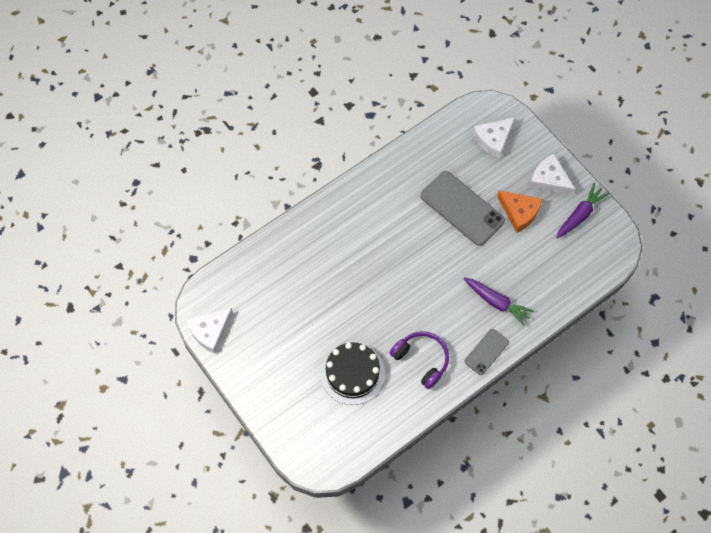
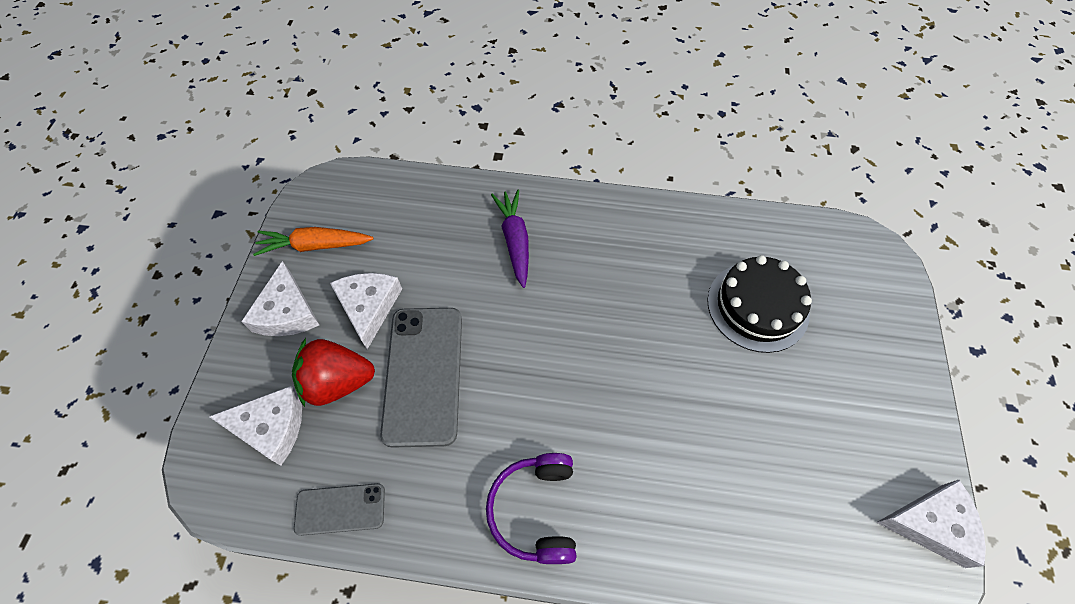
camera: 135 degrees left, 5 degrees down
purple headphones [390,331,449,389] -> purple headphones moved to [486,453,576,564]
grey phone [464,329,509,375] -> grey phone moved to [294,483,385,536]
orange cheese [497,190,542,233] -> white cheese [330,273,402,349]
purple carrot [556,183,609,239] -> orange carrot [253,227,374,256]
none -> red strawberry [292,338,375,407]

